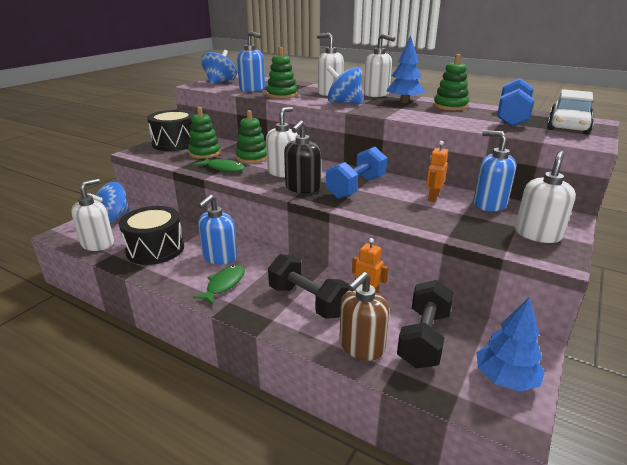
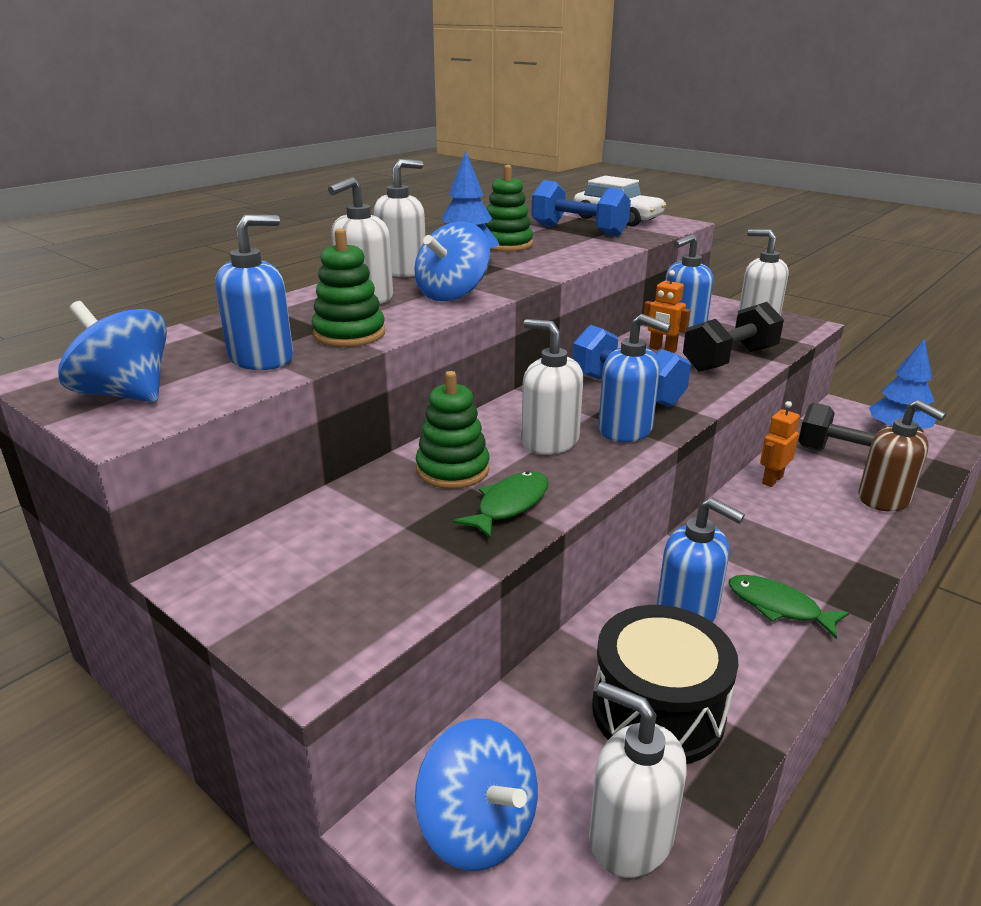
camera: 80 degrees left, 0 degrees up
black drum [147,110,195,151] -> none
green stacking toy [188,107,221,159] -> none
black dumbbell [268,254,350,319] -> black dumbbell moved to [683,302,784,372]
black soap dispenser [284,120,321,193] -> blue soap dispenser [598,314,671,442]

